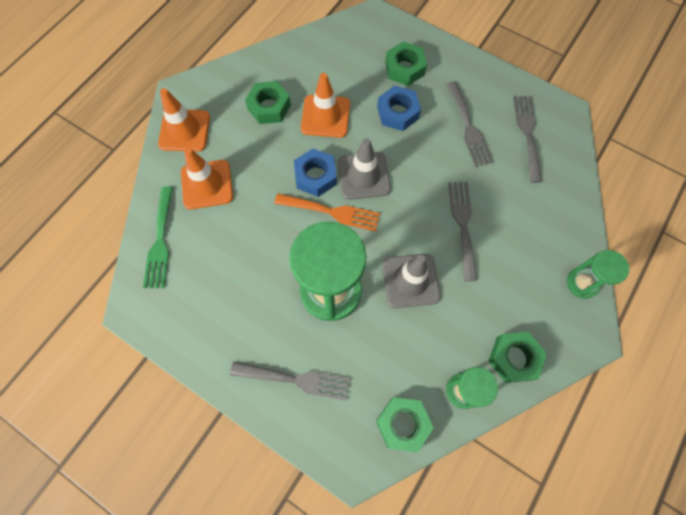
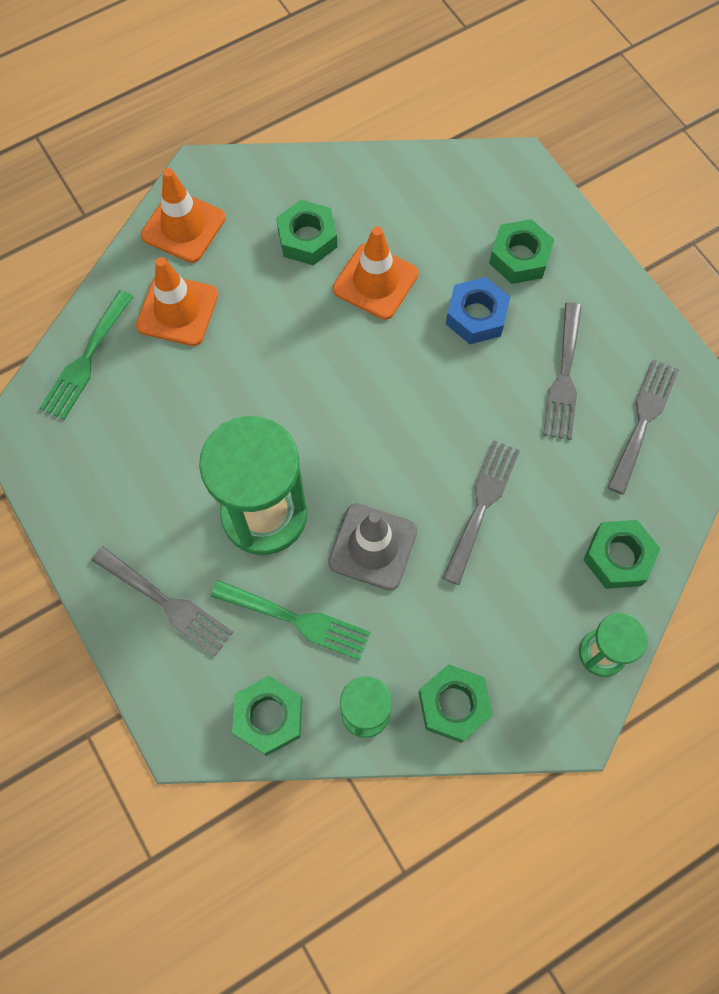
camera: 25 degrees right, 0 degrees up
orange fork [274,194,380,231] -> none
blue nut [294,149,337,197] -> none
grey traffic cone [338,138,391,200] -> none
none -> green fork [211,580,370,660]
none -> green nut [584,520,661,589]

